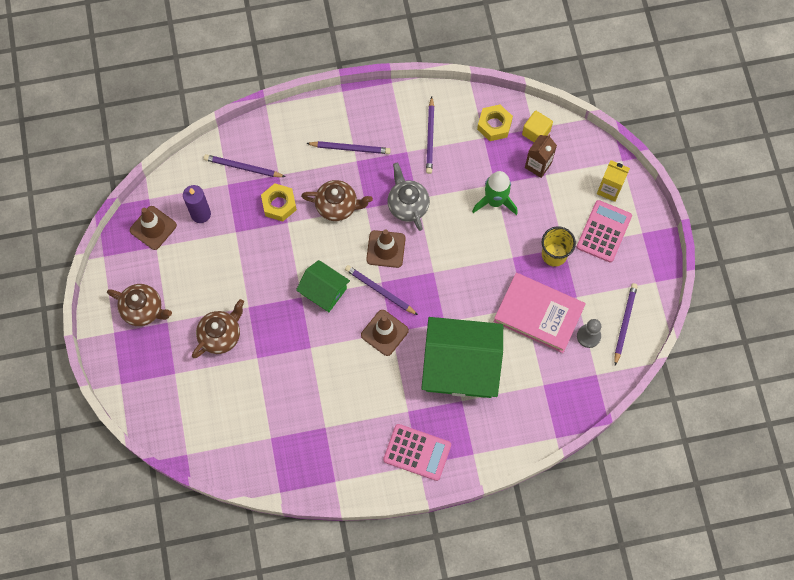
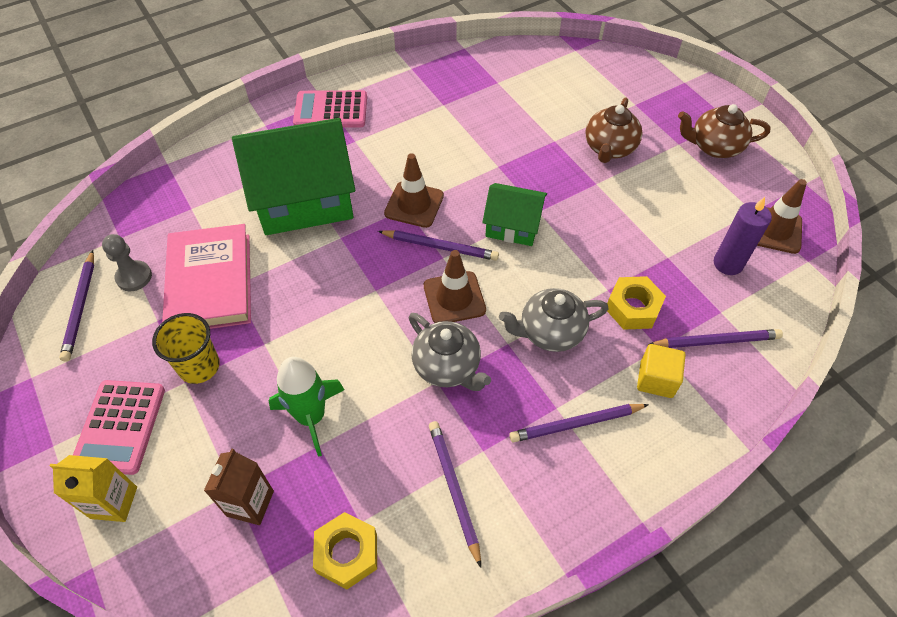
camera: 160 degrees right, 15 degrees down
brown teapot [301,180,373,221] -> grey teapot [499,288,609,352]
pink book [494,273,586,353] -> pink book turned 75 degrees clockwise [162,224,251,329]
yellow cube [522,111,553,142] -> yellow cube moved to [637,344,685,398]

